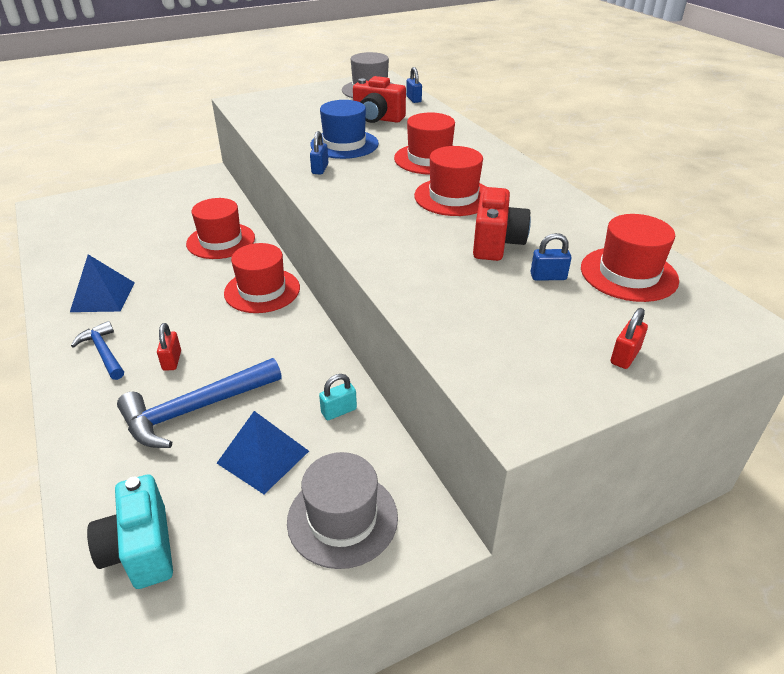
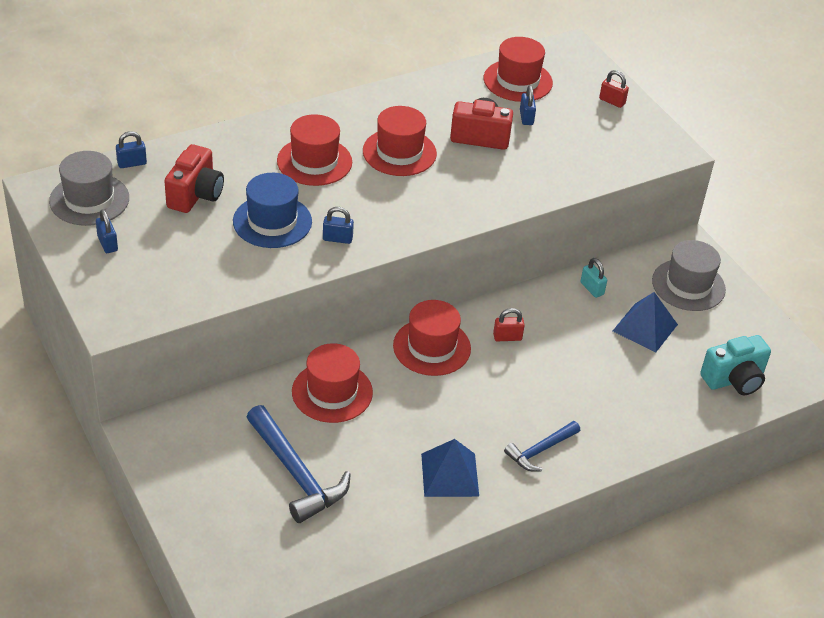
camera: 95 degrees left, 5 degrees up
blue hammer [117,358,282,448] -> blue hammer moved to [247,405,351,523]
red padlock [157,323,181,371] -> red padlock moved to [493,308,525,341]
none -> blue padlock [96,209,118,253]

